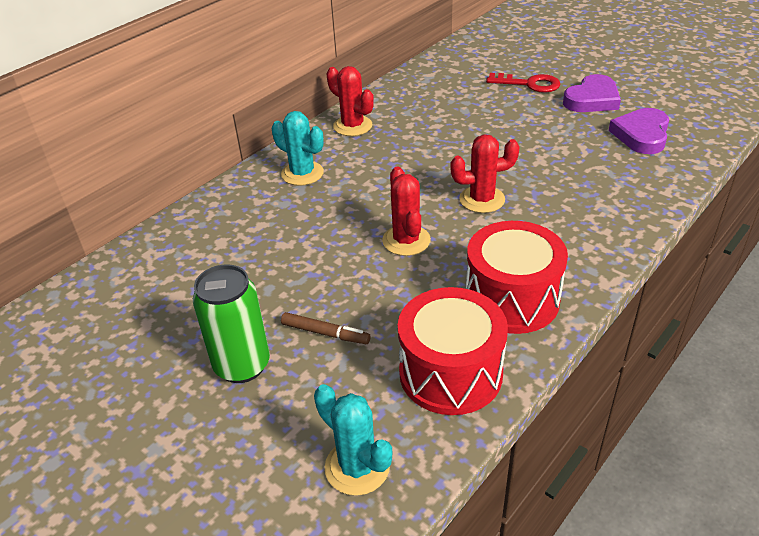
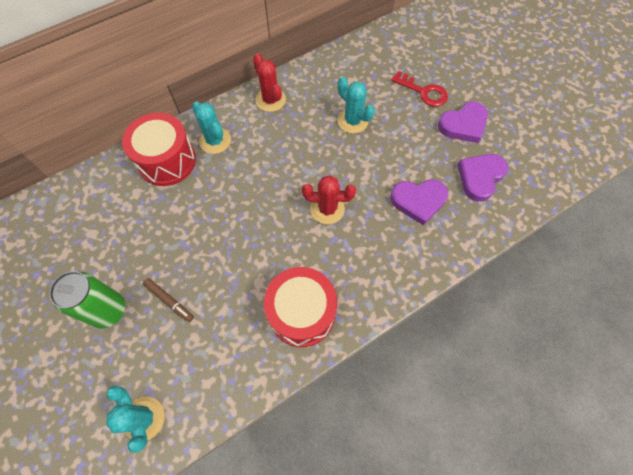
camera: 15 degrees right, 25 degrees up
red cactus [382,167,431,256] -> none
red drum [398,287,508,415] -> red drum moved to [122,113,196,186]
none -> turquoise cactus [338,77,375,133]
none -> purple heart [391,179,448,225]

